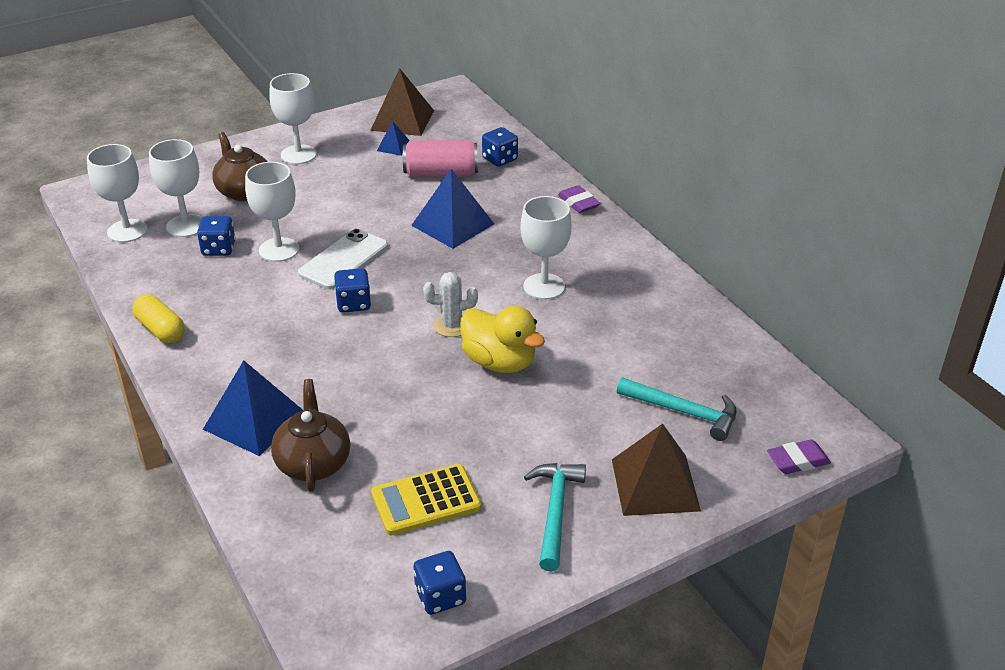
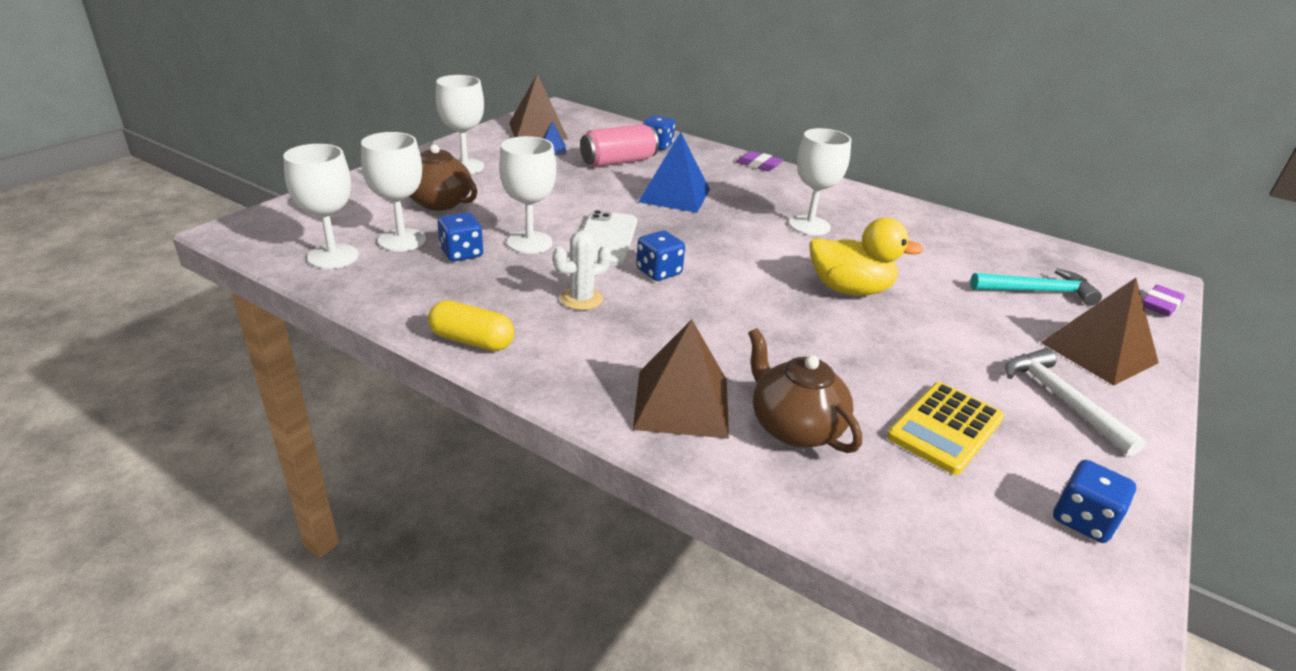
camera: 30 degrees left, 5 degrees down
blue pyramid [203,360,304,456] -> brown pyramid [633,319,729,439]
white cactus [423,272,478,337] -> white cactus moved to [553,230,611,310]
turquoise hammer [524,463,586,571] -> white hammer [1005,348,1146,457]

